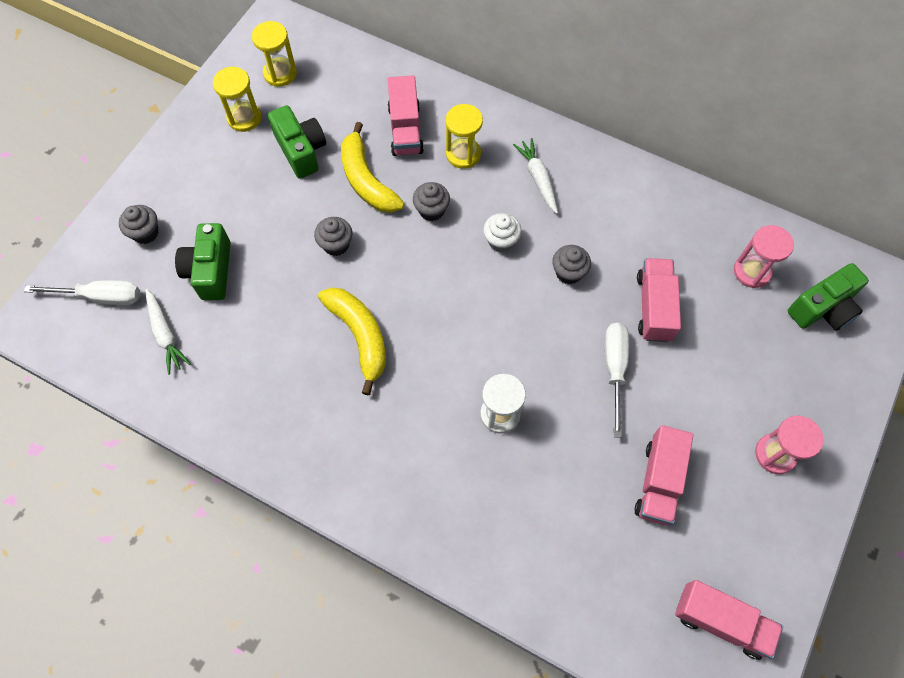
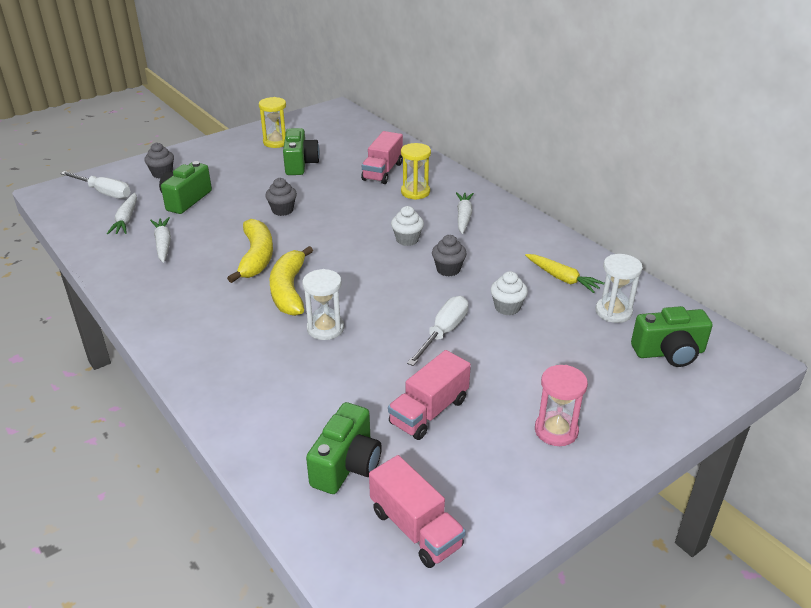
camera: 25 degrees right, 30 degrees down
yellow hourglass [252,21,297,87] -> none
yellow banana [341,122,404,213] -> yellow banana moved to [270,246,313,316]
grey cupcake [413,182,450,221] -> none
pink truck [637,258,681,342] -> white cupcake [491,271,528,315]
pink hourglass [734,225,794,288] -> white hourglass [596,254,643,323]
none -> white carrot [150,217,171,263]
none -> green camera [306,402,382,494]
none -> yellow carrot [525,254,605,293]

